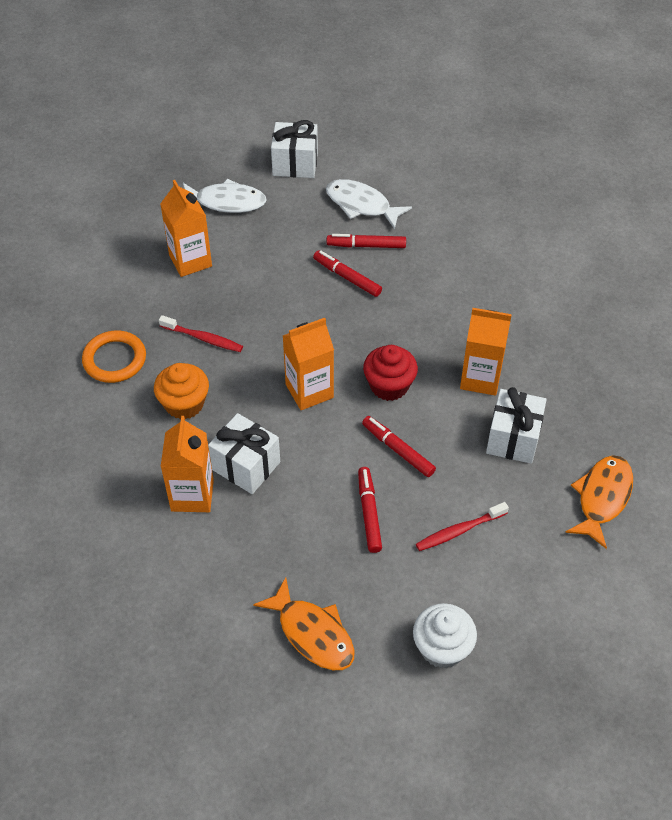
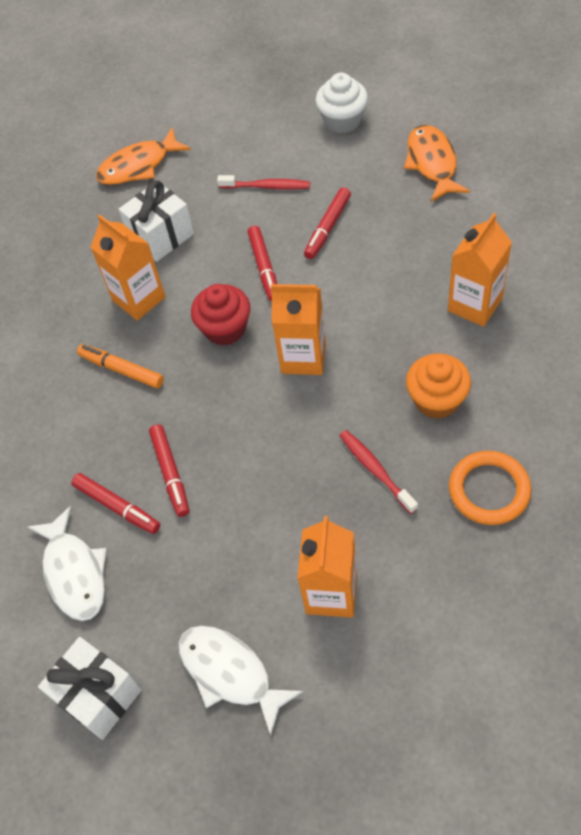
camera: 140 degrees left, 5 degrees up
white gift [208,413,280,494] -> none
none -> orange marker [77,344,164,388]

